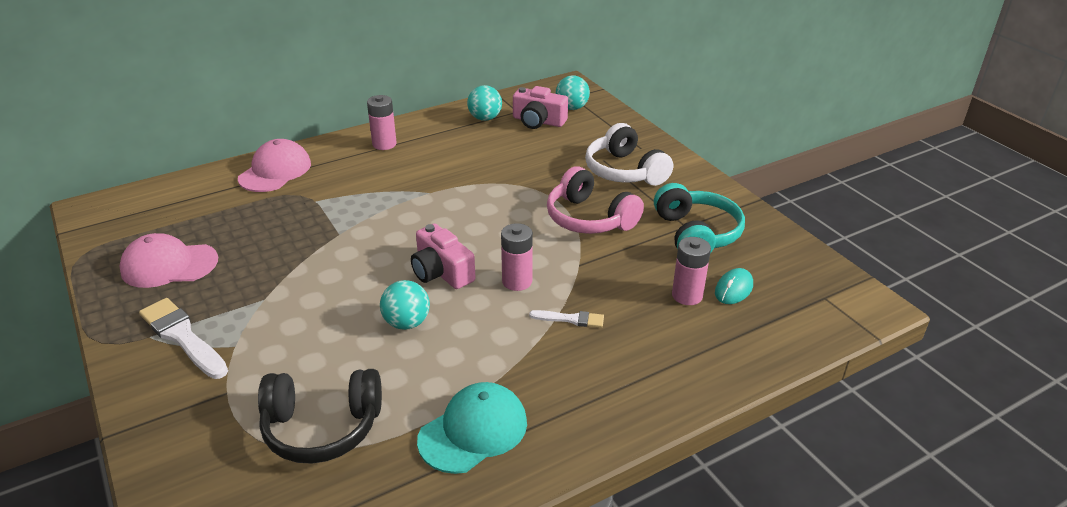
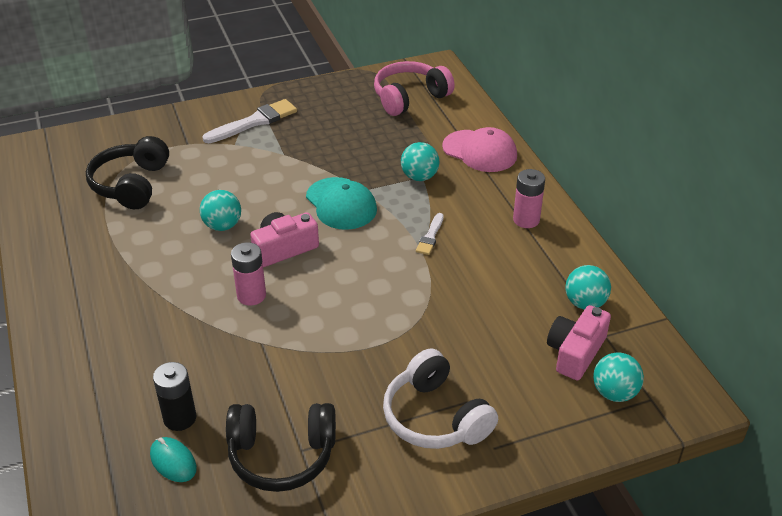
camera: 100 degrees right, 5 degrees up
pink cap [119,233,218,288] -> none
turquoise cap [417,382,527,474] -> turquoise cap moved to [306,177,377,230]
white brush [529,310,604,328] -> white brush moved to [416,213,444,255]
pink headphones [547,166,644,234] -> pink headphones moved to [374,61,455,116]
white headphones [585,123,673,186] -> white headphones turned 105 degrees counterclockwise [383,348,498,449]
turquoise headphones [654,183,745,253] -> black headphones [226,403,336,492]
pink battery [672,237,711,305] -> black battery [153,362,196,431]
none -> turquoise ball [401,142,440,181]

